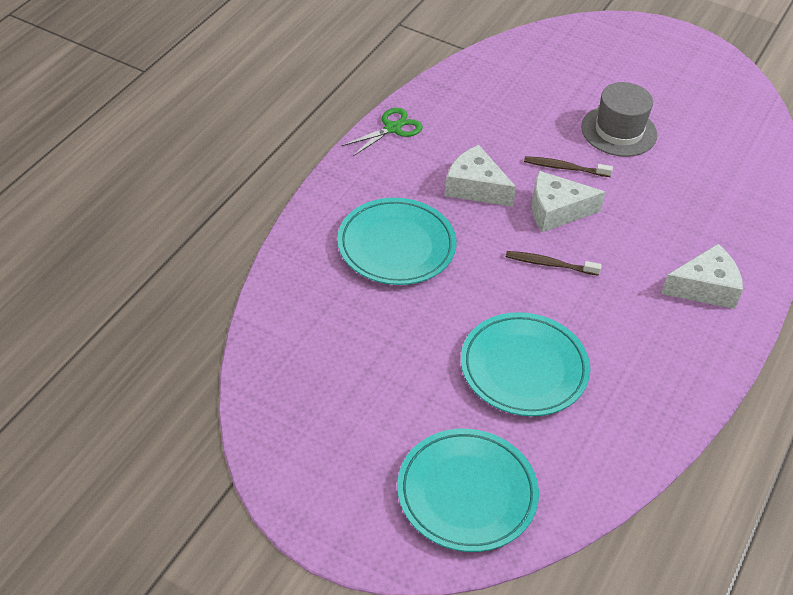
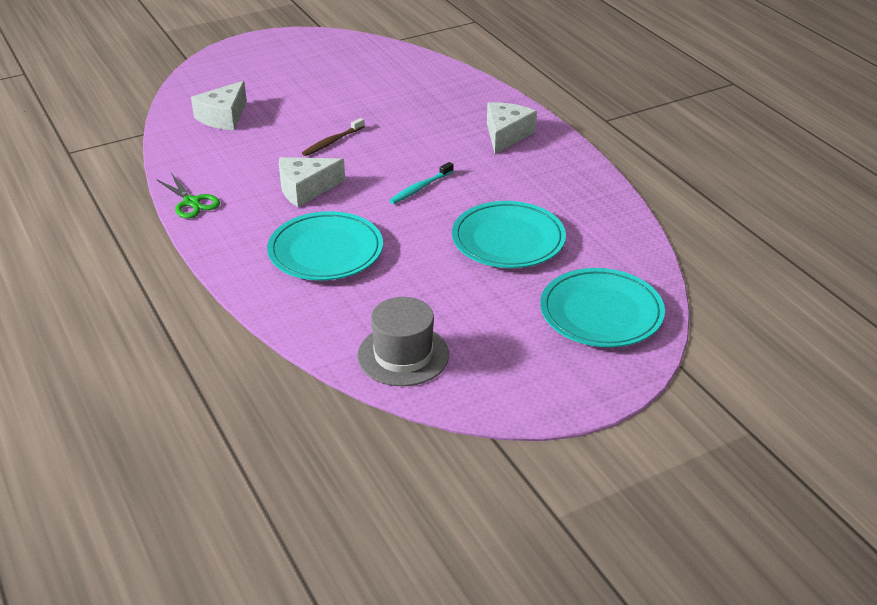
camera: 55 degrees left, 10 degrees down
green scissors [342,108,423,156] -> green scissors turned 150 degrees clockwise [156,173,220,219]
brown toothbrush [506,251,601,276] -> turquoise toothbrush [389,162,454,204]
white cheese [532,171,606,232] -> white cheese moved to [191,81,247,130]
grey hat [581,82,657,157] -> grey hat moved to [357,297,449,386]

